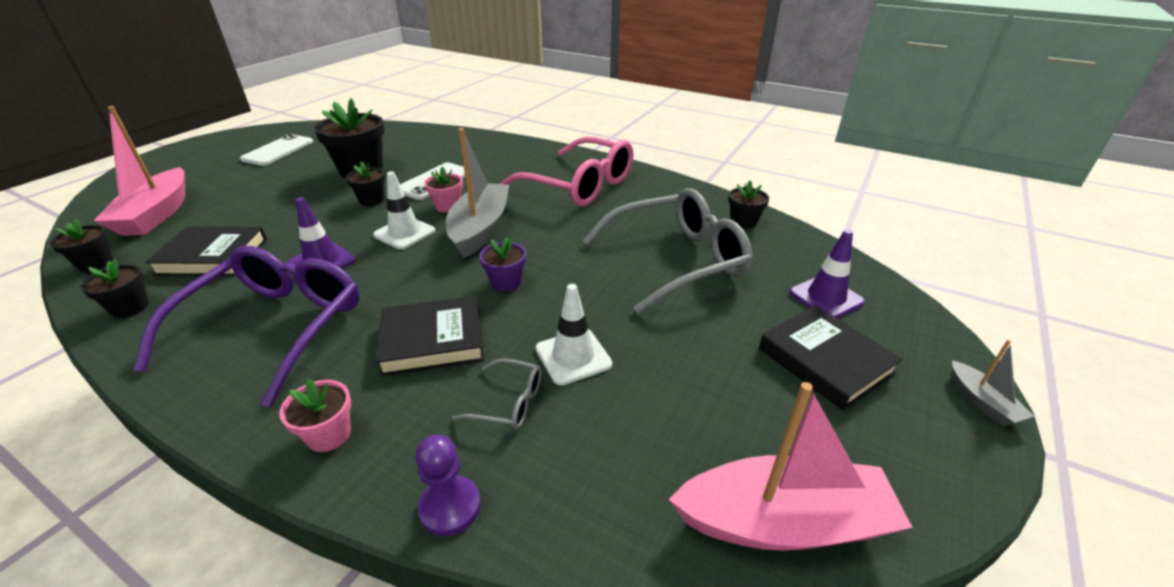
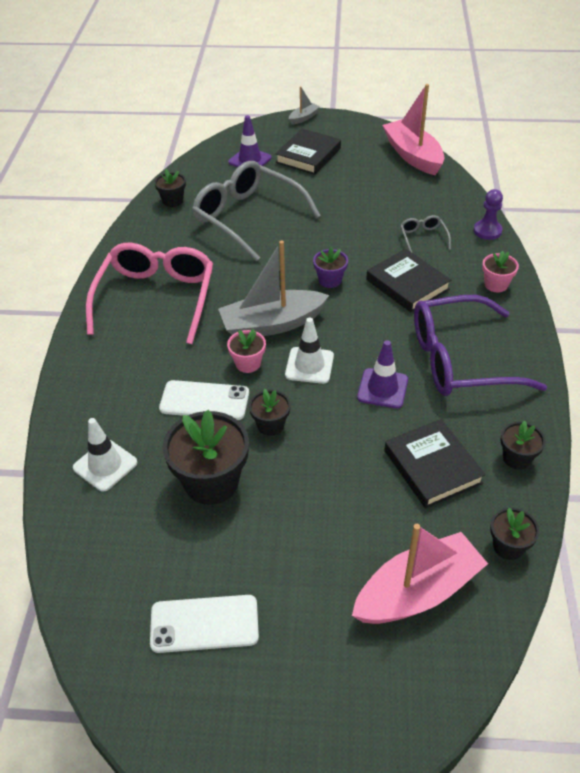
camera: 115 degrees left, 10 degrees up
white traffic cone [536,284,612,385] -> white traffic cone moved to [73,418,138,492]

